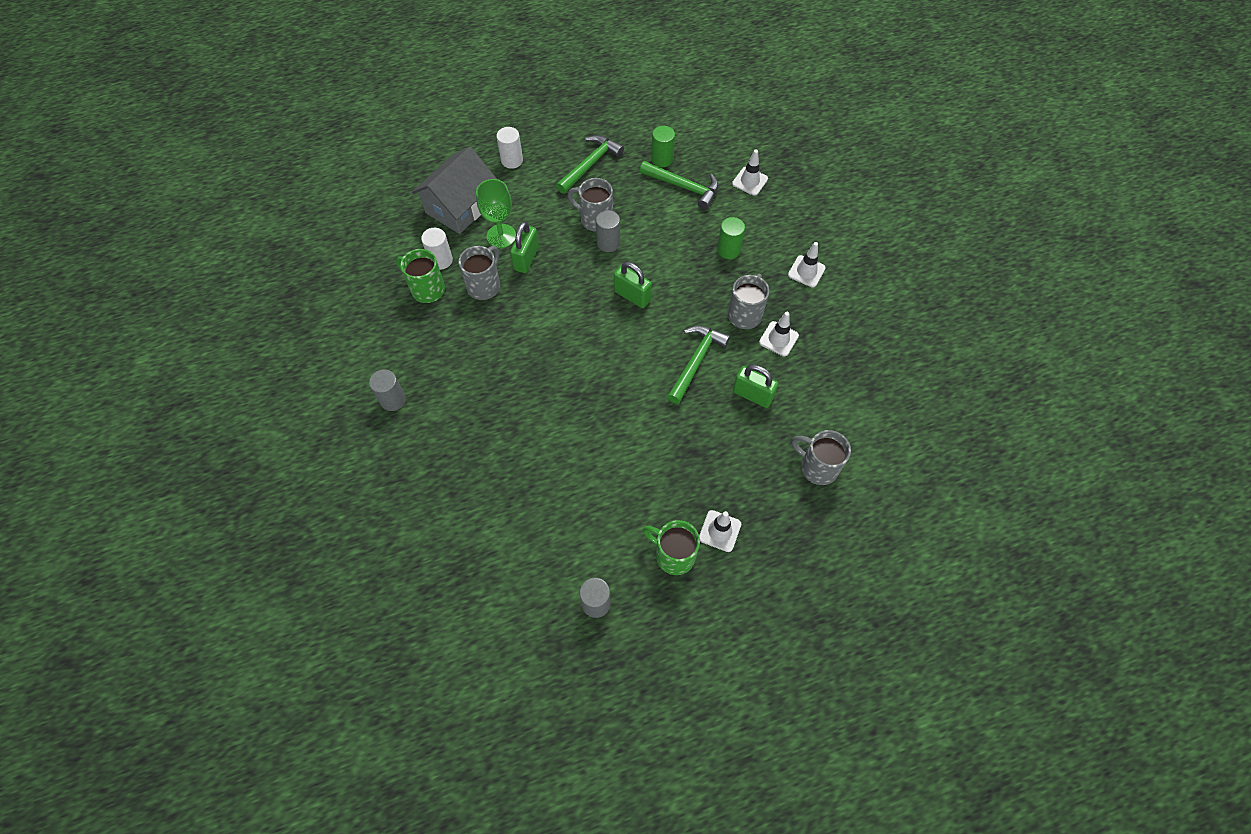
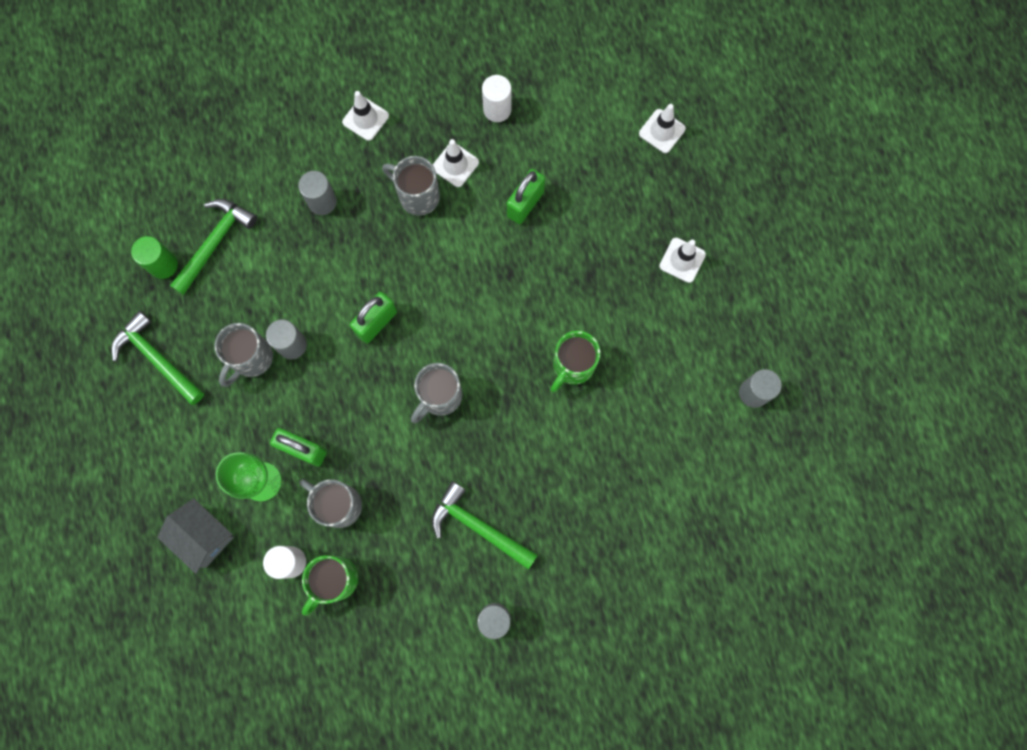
camera: 85 degrees left, 15 degrees up
grey house [412,147,497,234] -> grey house [157,498,234,574], size x0.64
white cylinder [496,127,523,169] -> white cylinder moved to [482,75,511,122]
green mug [643,520,700,575] -> green mug moved to [550,331,600,392]
green hammer [667,325,730,404] -> green hammer moved to [432,481,538,570]
green cylinder [717,217,745,259] -> grey cylinder [298,171,337,215]
white traffic cone [732,150,768,196] -> white traffic cone moved to [639,104,686,153]
grey mug [792,430,851,485] -> grey mug moved to [411,363,462,423]

